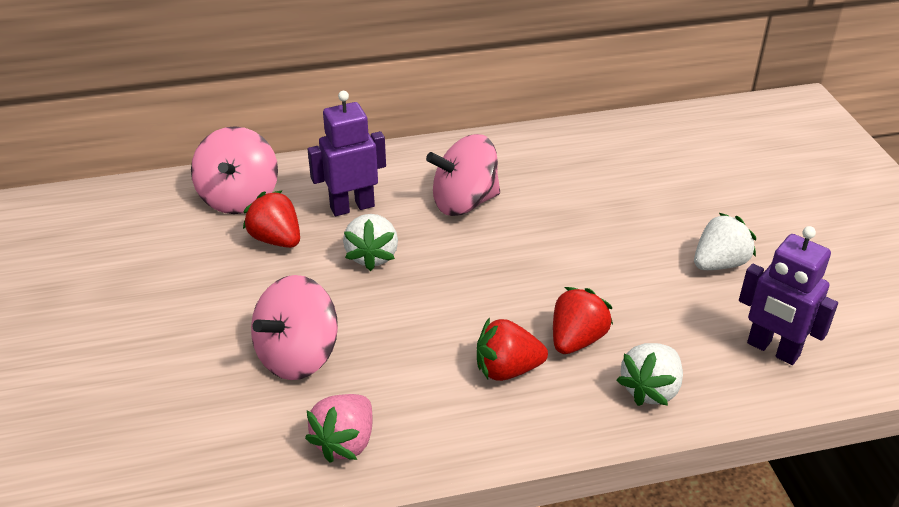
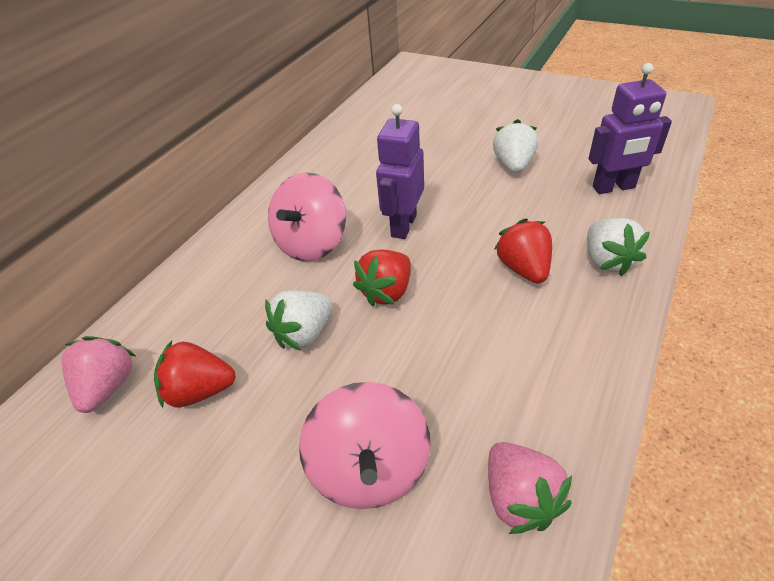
camera: 45 degrees left, 5 degrees up
pink spinning top [191,126,278,214] -> pink strawberry [61,336,136,413]
purple robot [308,91,386,216] -> purple robot moved to [376,104,424,239]
white strawberry [343,214,398,271] -> white strawberry turned 90 degrees clockwise [265,290,332,351]
red strawberry [477,317,548,381] -> red strawberry moved to [353,250,411,307]

